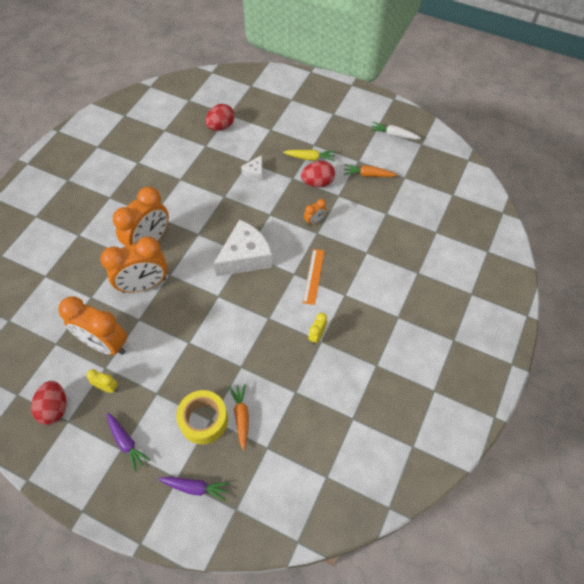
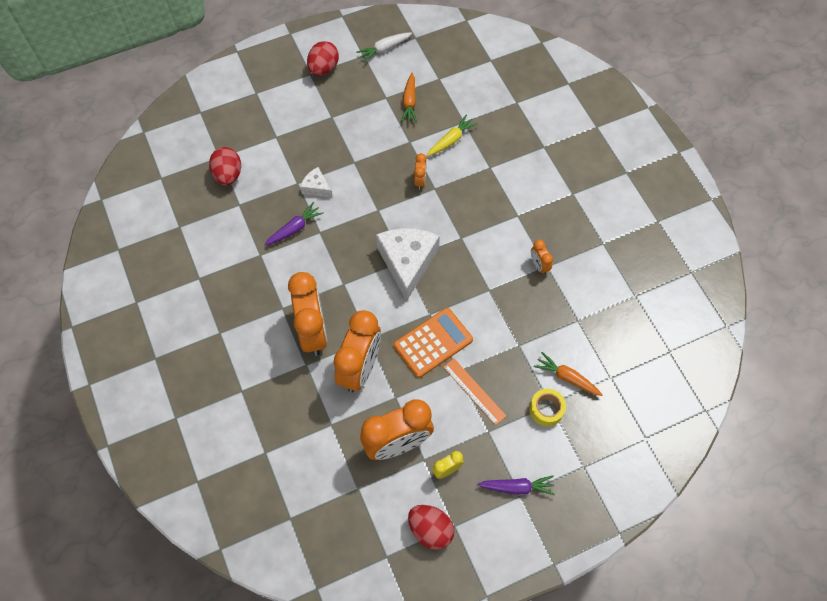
camera: 50 degrees left, 5 degrees up
purple carrot [158,477,230,502] -> purple carrot moved to [264,202,324,246]
yellow tape [176,390,228,444] -> yellow tape [529,389,566,426], size x0.65
white cheese [241,155,263,181] -> white cheese turned 150 degrees clockwise [300,167,332,197]
yellow carrot [283,150,336,161] -> yellow carrot moved to [427,114,478,156]
red egg [301,161,335,187] -> red egg moved to [307,41,339,76]
orange ruler [303,249,325,305] -> orange ruler moved to [443,358,506,425]
yellow clock [308,313,327,344] -> orange clock [531,240,553,275]
orange carrot [344,164,397,177] -> orange carrot turned 45 degrees counterclockwise [401,72,417,123]
none -> orange calculator [394,308,473,378]

